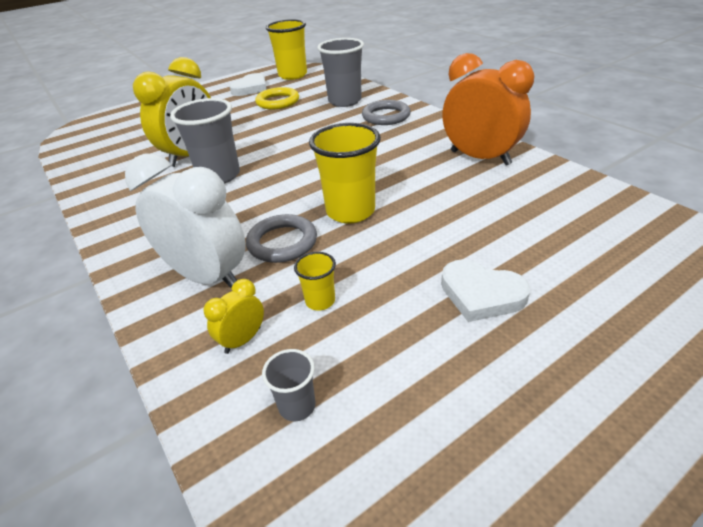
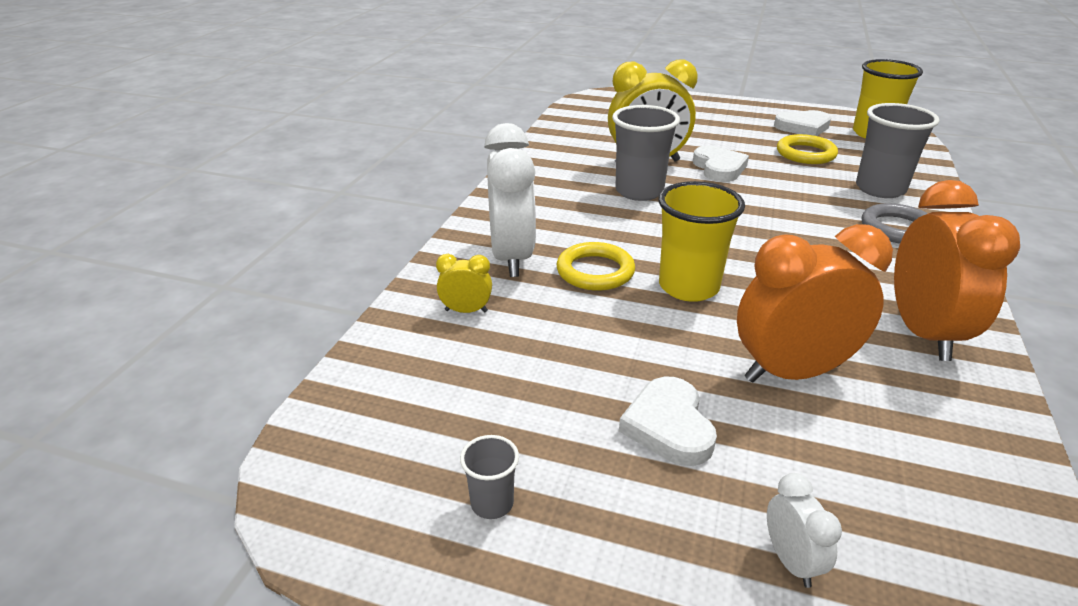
camera: 50 degrees right, 5 degrees down
grey ring [246,214,317,263] -> yellow ring [557,242,635,291]
grey cup [262,349,316,421] -> grey cup moved to [460,435,519,519]
yellow cup [294,252,336,311] -> none
none -> white heart [693,146,749,182]
none -> orange clock [737,224,893,383]
none -> white clock [767,473,842,588]

